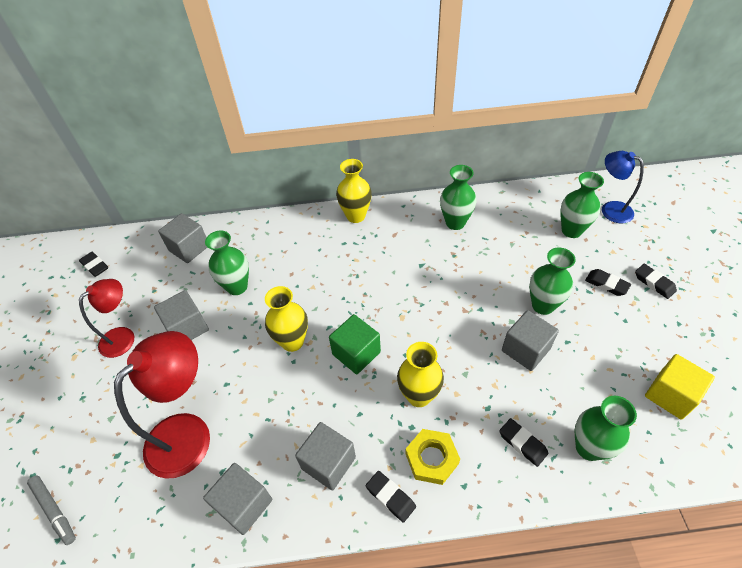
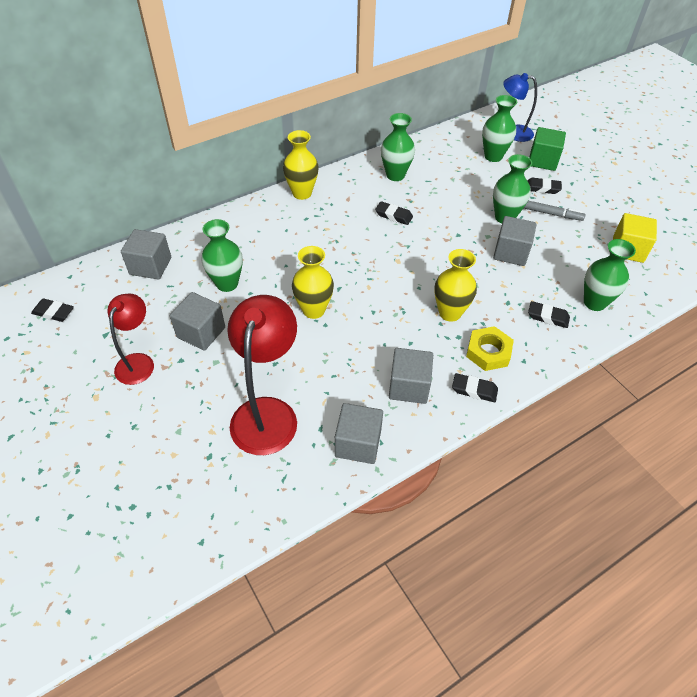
camera: 30 degrees left, 0 degrees up
grey marker [27,475,76,545] -> grey marker moved to [524,200,585,221]
green cube [329,314,381,374] -> green cube moved to [529,127,566,171]
black eraser [635,264,677,299] -> black eraser moved to [375,201,413,225]

